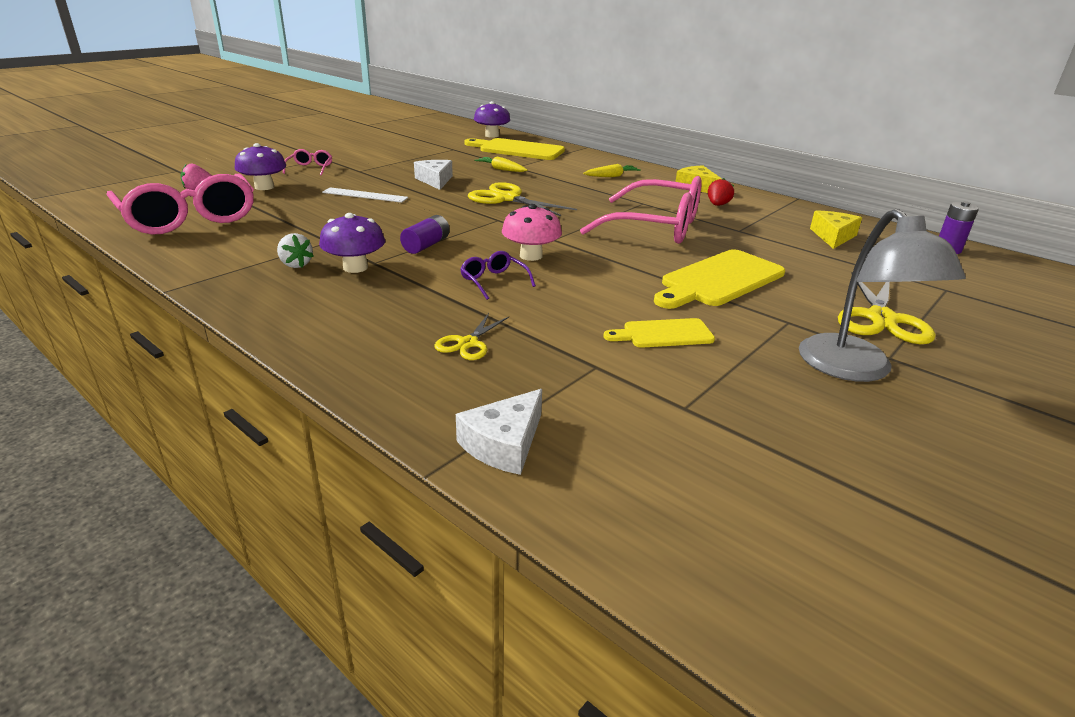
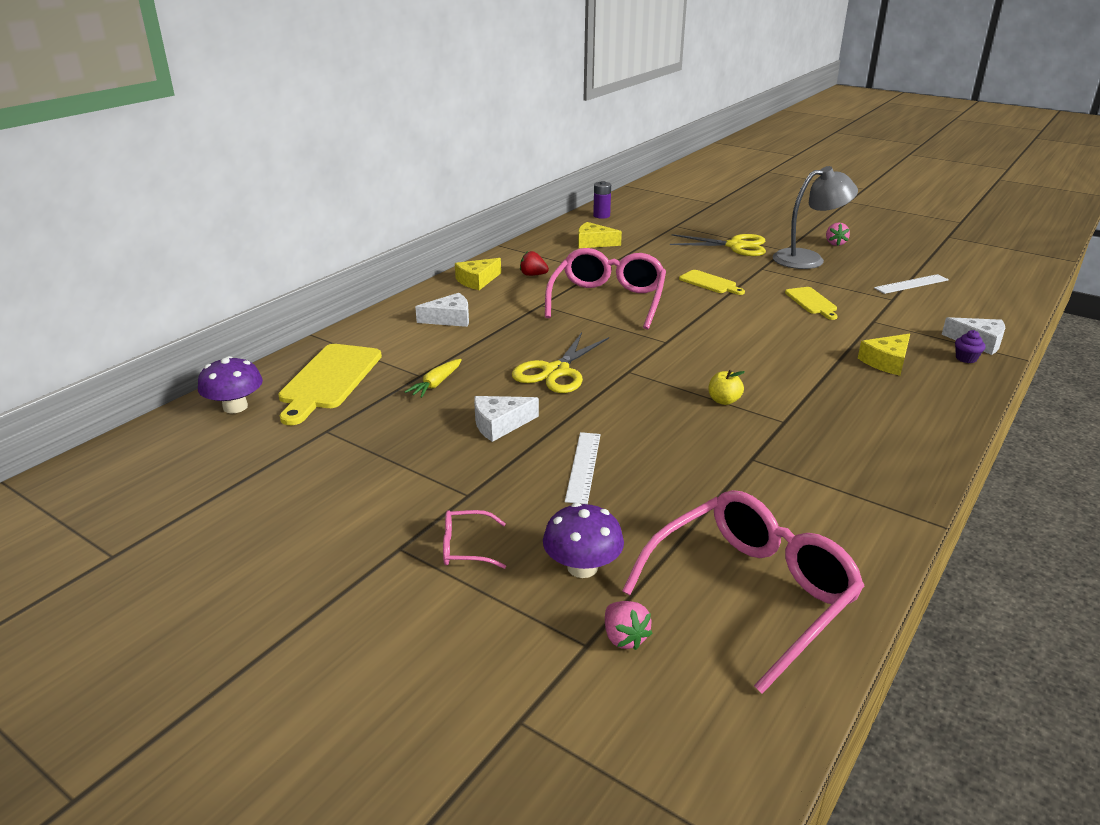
camera: 95 degrees left, 0 degrees up
white strawberry [277,233,314,268] -> none
purple mushroom [319,213,385,273] -> none
purple battery [400,215,450,254] -> yellow apple [709,370,745,405]
yellow scissors [434,313,509,360] -> yellow cheese [858,334,910,376]
purple glasses [460,251,536,300] -> none
pink mushroom [502,204,562,261] -> none
yellow carrot [583,164,641,177] -> white cheese [415,293,469,327]
yellow cutting board [654,249,785,309] -> yellow cutting board [679,270,745,295], size x0.57
none -> pink strawberry [826,223,850,246]
none -> white ruler [874,274,949,294]
none -> purple cupcake [955,330,985,363]

